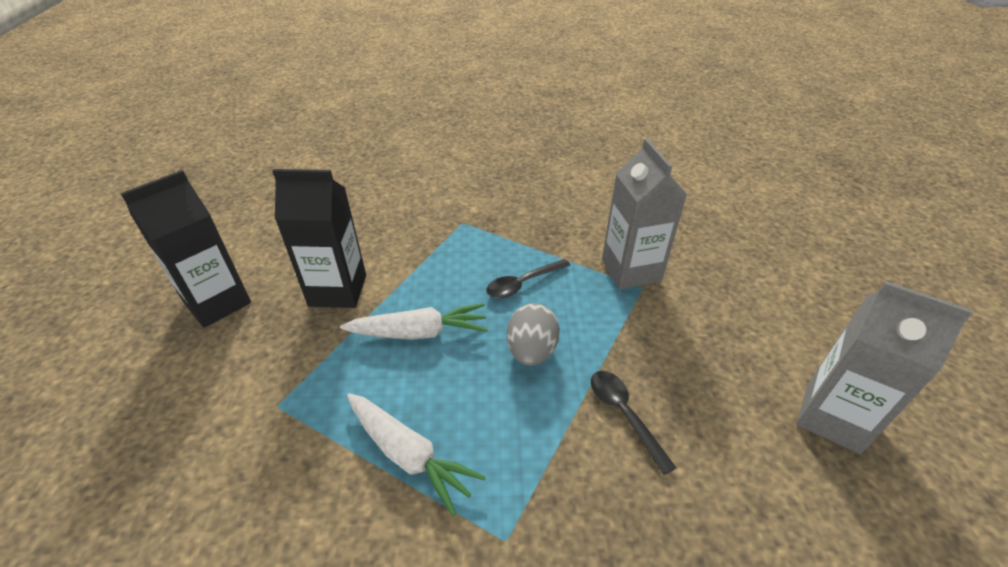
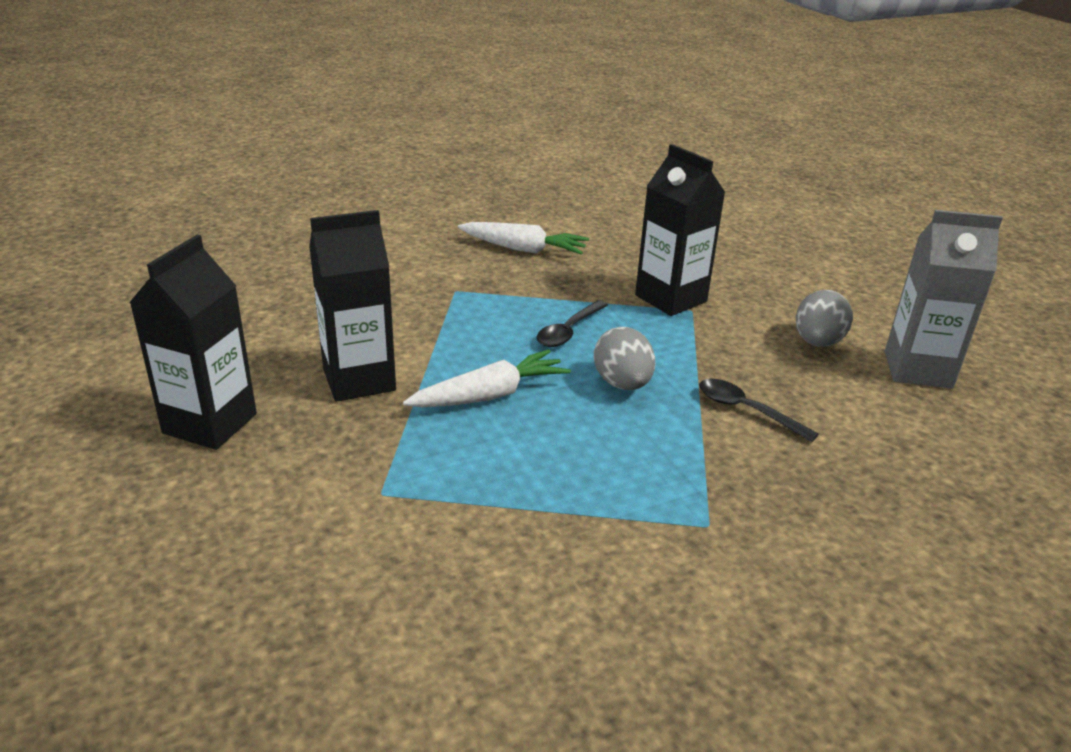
camera: 25 degrees left, 10 degrees down
white carrot [347,393,486,516] -> white carrot moved to [458,222,589,255]
grey carton [602,138,687,290] -> black carton [635,144,725,316]
none -> grey egg [796,290,853,347]

